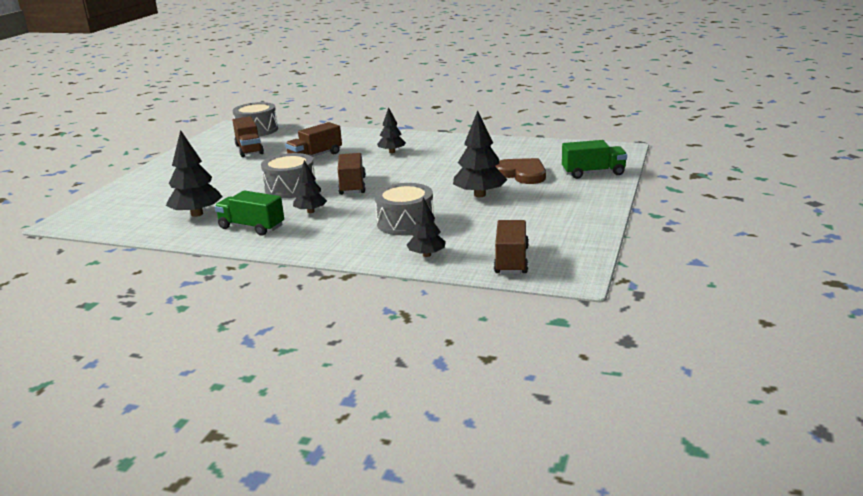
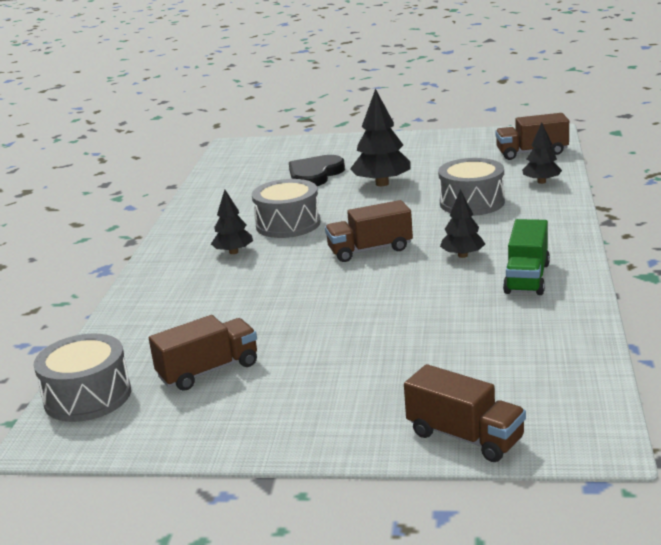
camera: 100 degrees left, 0 degrees up
black tree [166,130,222,217] -> none
grey drum [261,153,316,198] -> grey drum moved to [252,179,321,238]
brown truck [285,122,342,157] -> brown truck moved to [404,364,526,462]
brown heart [495,158,546,184] -> black heart [289,155,345,186]
green truck [562,140,627,179] -> none

